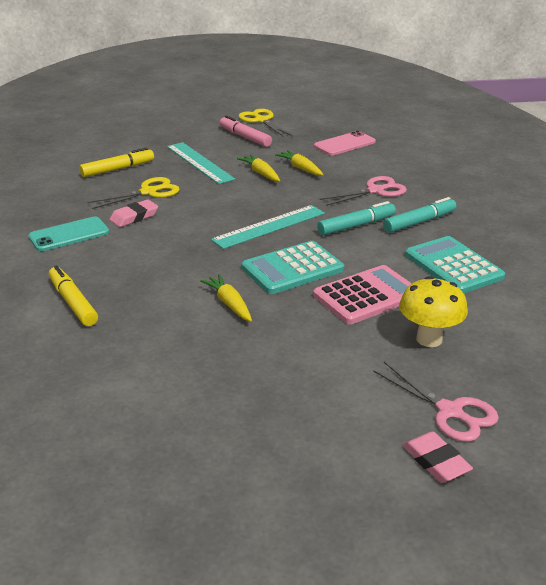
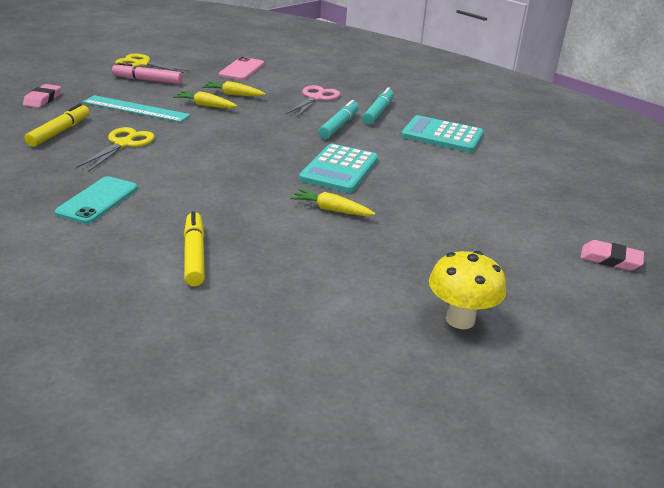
camera: 40 degrees left, 0 degrees up
yellow marker [49,265,98,326] -> yellow marker turned 60 degrees clockwise [184,211,205,286]
pink eraser [109,199,158,227] -> pink eraser moved to [23,84,61,108]
turquoise ruler [211,205,325,249] -> none
pink calculator [313,265,412,324] -> none
pink scissors [373,362,499,442] -> none
yellow mushroom [399,276,468,347] -> yellow mushroom moved to [429,251,506,329]

